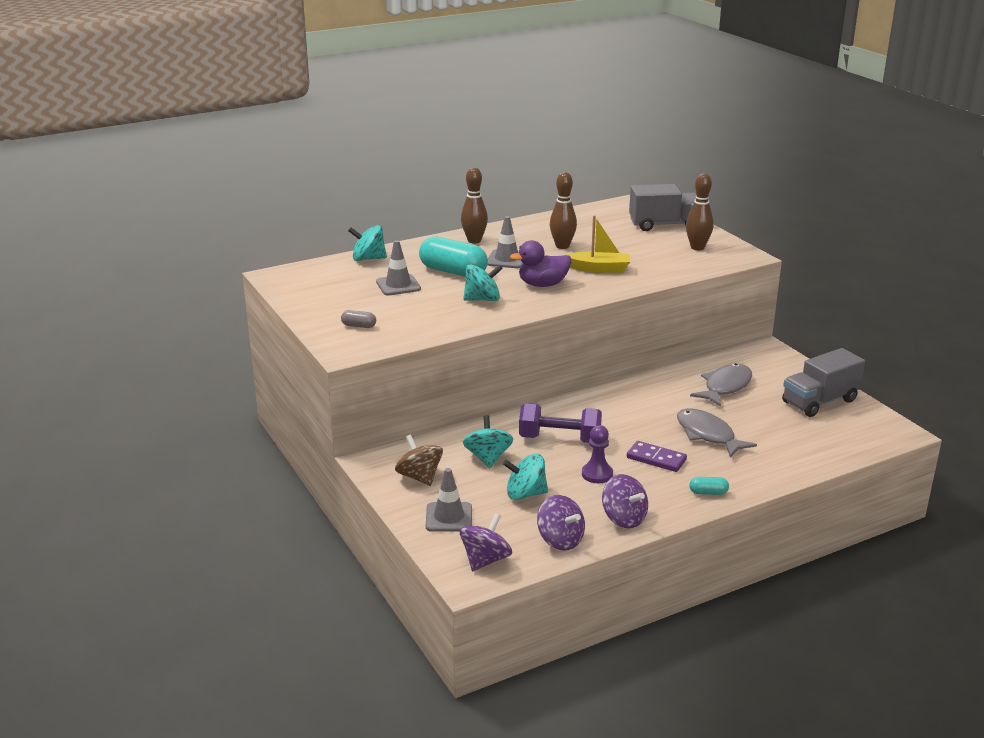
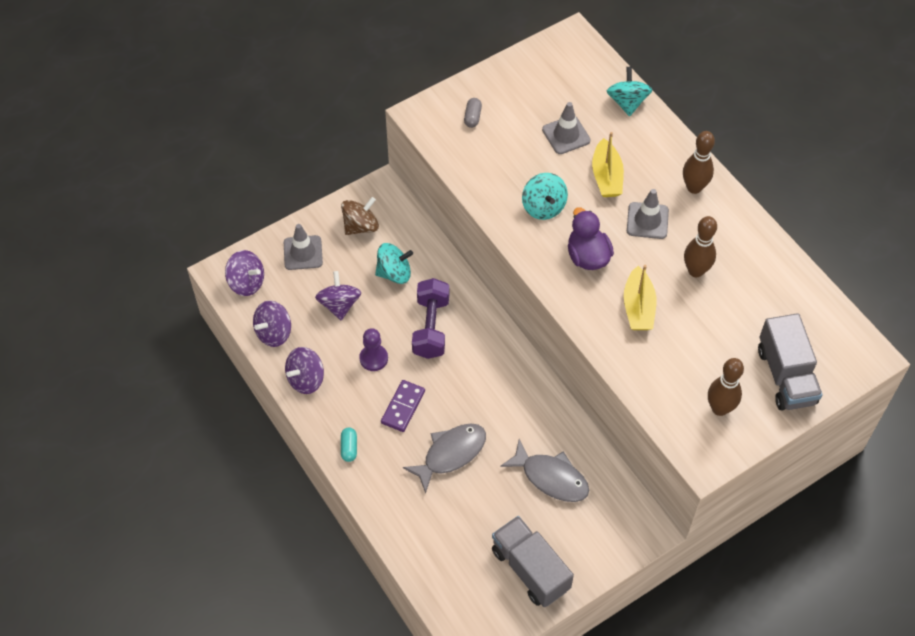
camera: 85 degrees right, 30 degrees up
turquoise capsule [419,236,488,277] -> yellow boat [592,132,624,197]
turquoise spinning top [503,454,548,500] -> purple spinning top [315,271,362,320]

